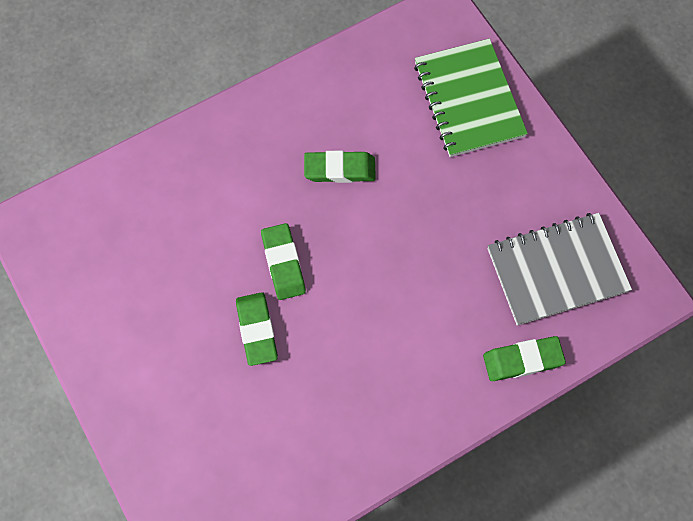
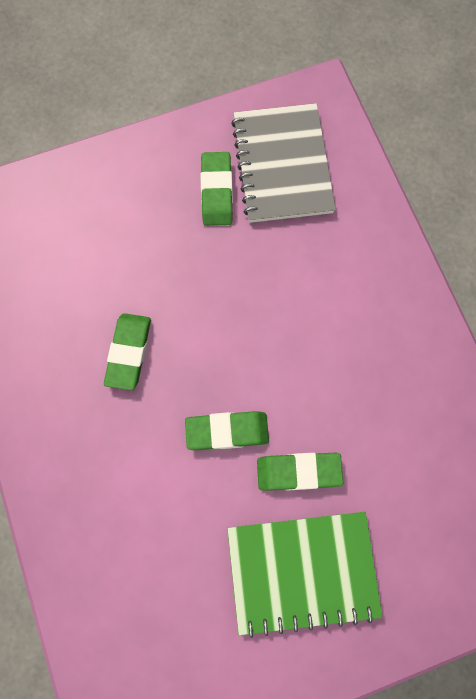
camera: 80 degrees left, 5 degrees up
green notebook [414,39,528,157] -> green notebook moved to [227,512,382,638]
green eraser [483,336,566,381] -> green eraser moved to [200,152,233,226]

